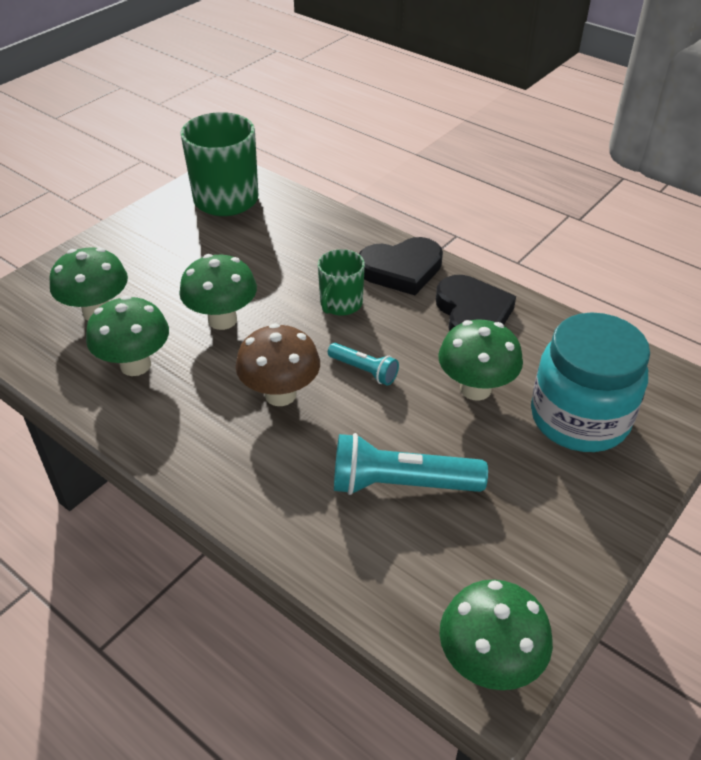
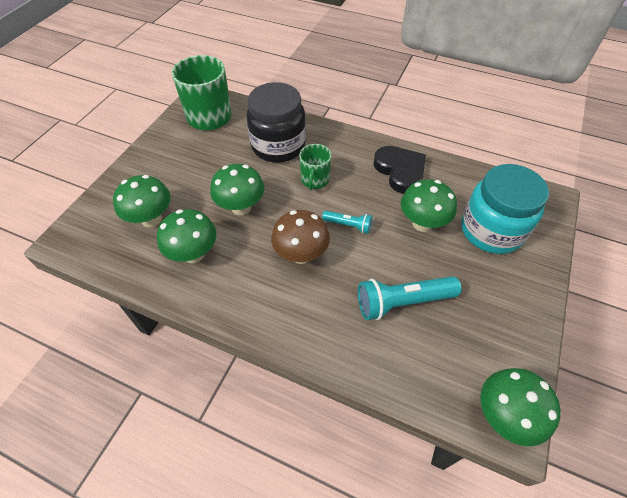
camera: 15 degrees left, 10 degrees up
black heart [359,237,443,295] -> none
none -> black jar [247,82,306,163]

